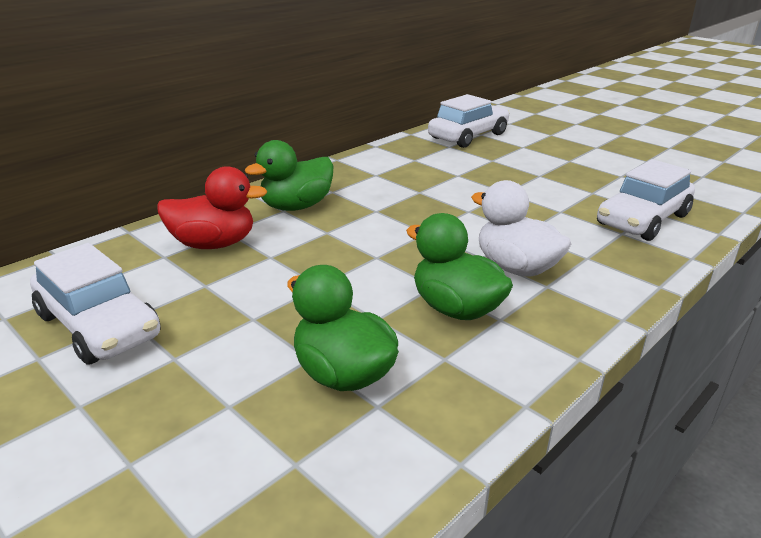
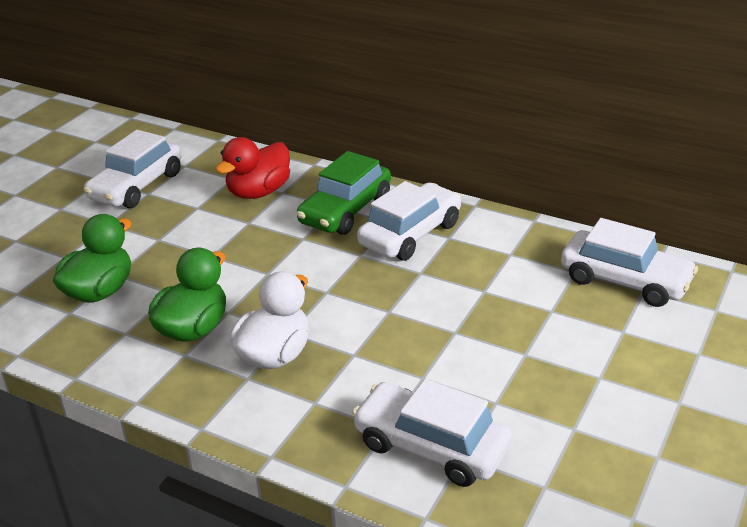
camera: 75 degrees right, 5 degrees up
red duck [157,166,267,249] -> red duck turned 60 degrees clockwise [215,137,290,199]
green duck [245,140,334,211] -> green car [296,151,391,235]
none -> white car [357,181,461,261]

